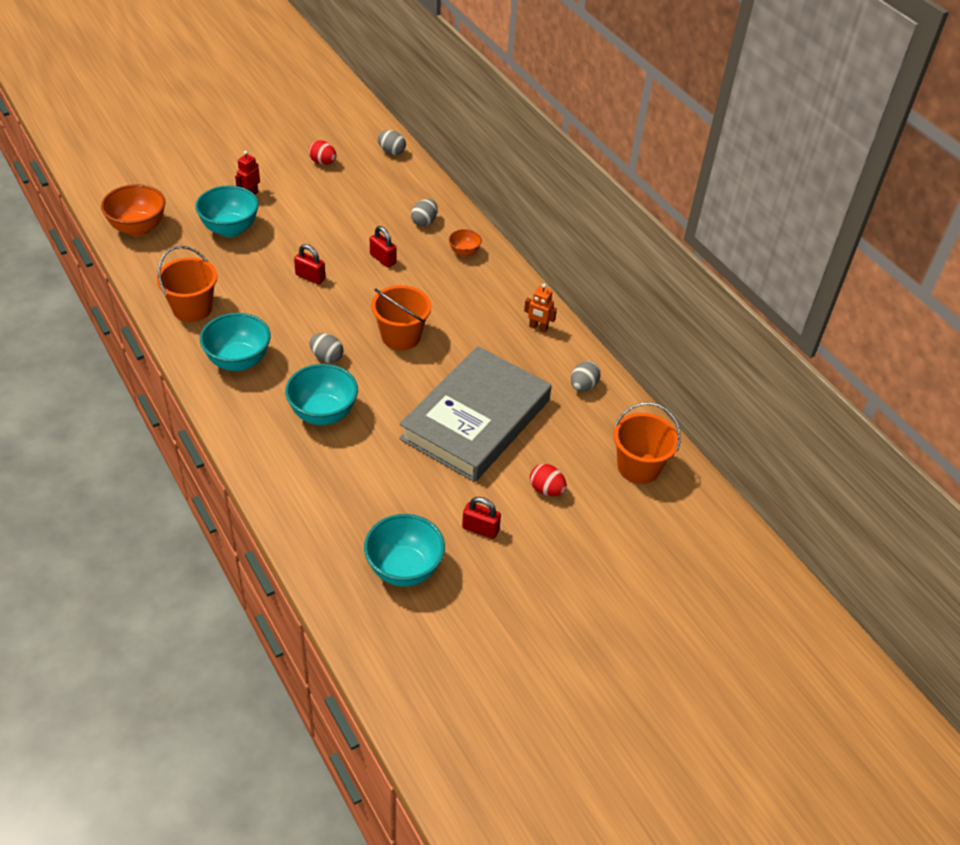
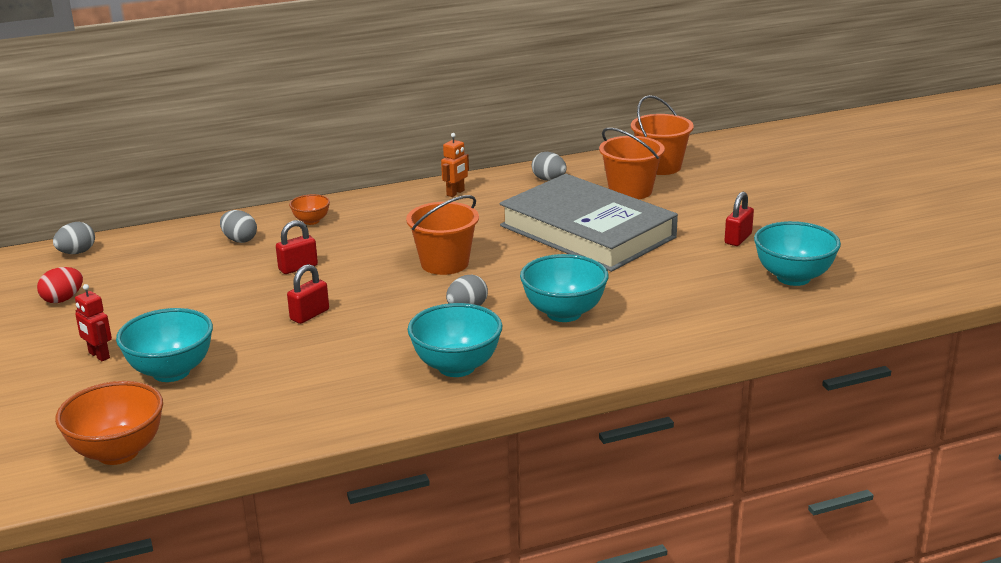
camera: 75 degrees left, 20 degrees down
orange bucket [156,246,217,322] -> orange bucket moved to [599,128,665,199]
red egg [530,464,567,496] -> none

